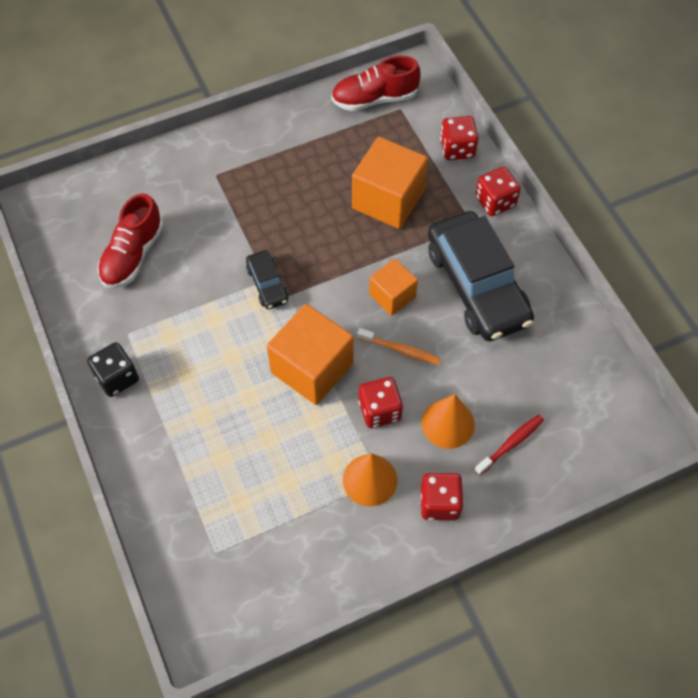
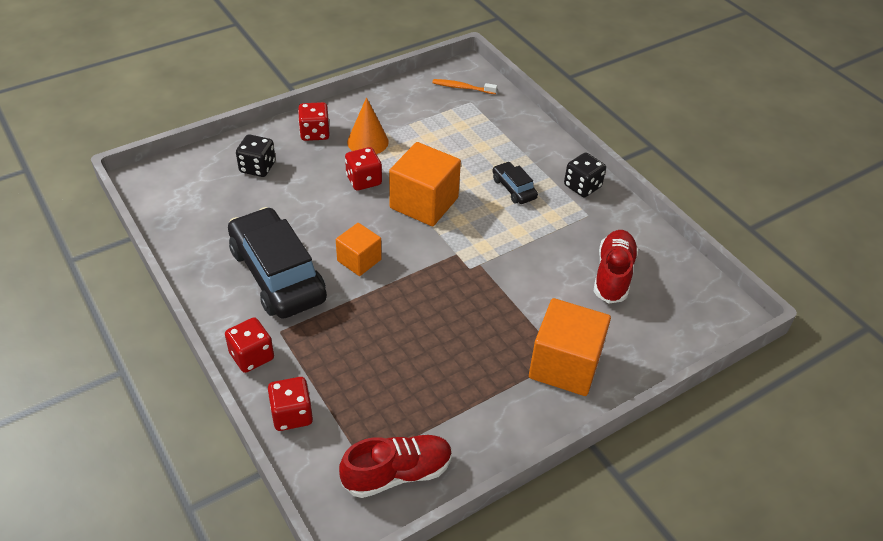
camera: 170 degrees right, 15 degrees down
black car [246,250,289,309] -> black car moved to [492,162,538,204]
orange cube [352,137,428,229] -> orange cube moved to [529,298,611,396]
orange toothbrush [357,328,441,365] -> orange toothbrush moved to [432,79,497,94]
orange cone [421,394,475,449] -> none
red toothbrush [474,415,544,476] -> black dice [236,134,276,177]

